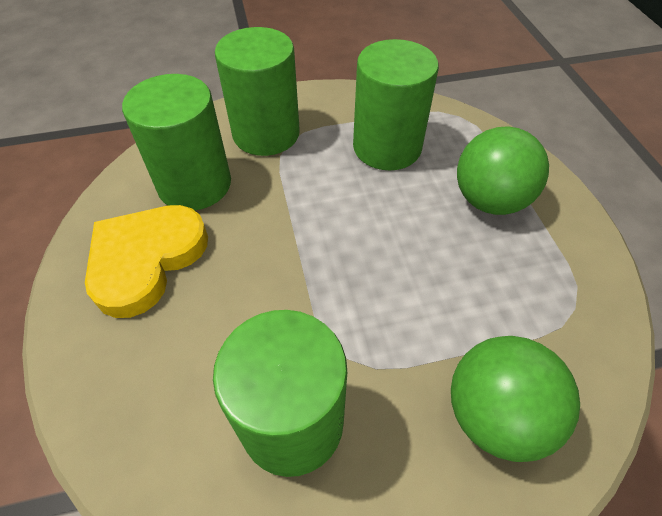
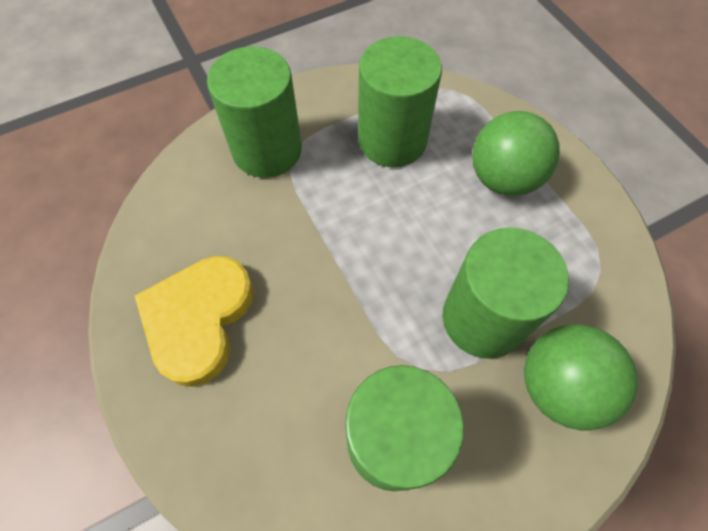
camera: 15 degrees left, 10 degrees up
green cylinder [122,74,231,210] -> green cylinder moved to [442,227,569,359]

